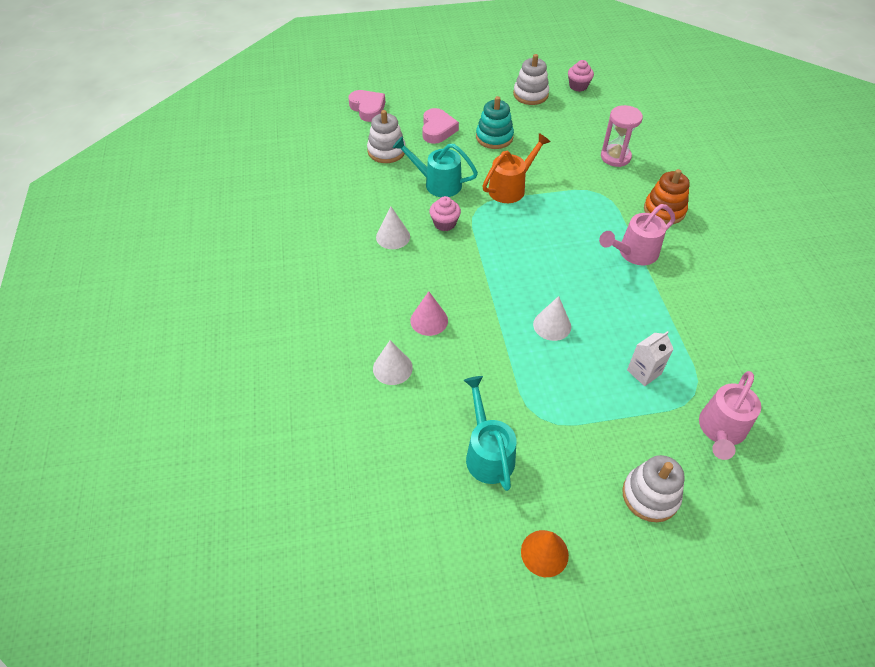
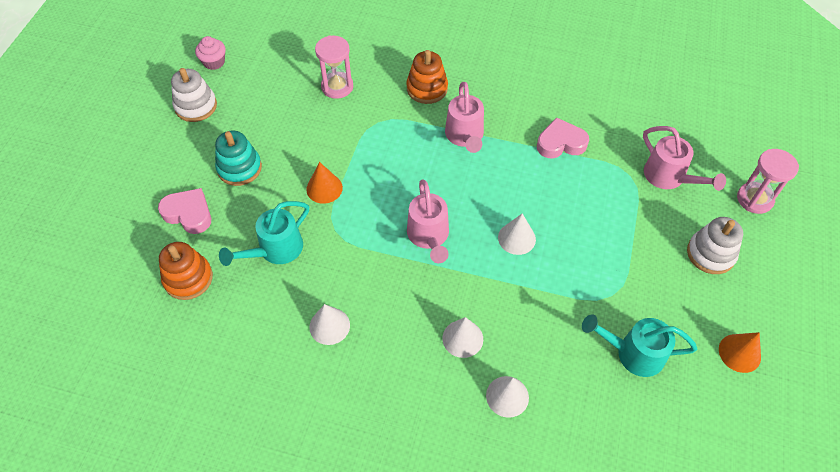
camera: 65 degrees left, 5 degrees up
pink heart [348,90,385,122] -> pink heart moved to [537,117,589,158]
white stacking toy [367,110,406,163] -> orange stacking toy [159,242,213,300]
pink cone [410,291,448,336] -> white cone [442,317,483,358]
pink cupcake [429,196,461,231] -> none
orange watering can [482,133,551,203] -> orange cone [306,162,343,204]
white carton [627,331,673,386] -> none
none -> pink watering can [407,180,449,263]
none -> pink hourglass [737,149,799,214]

